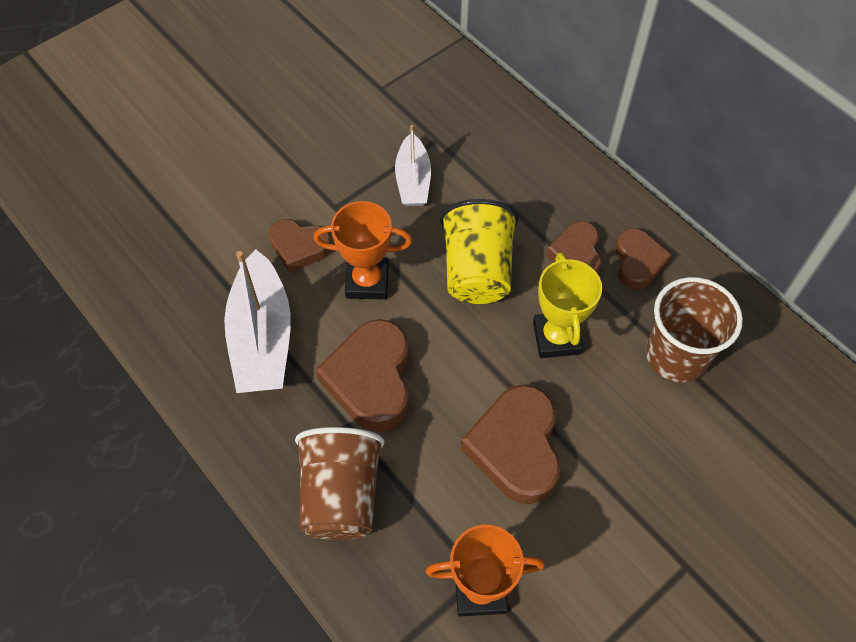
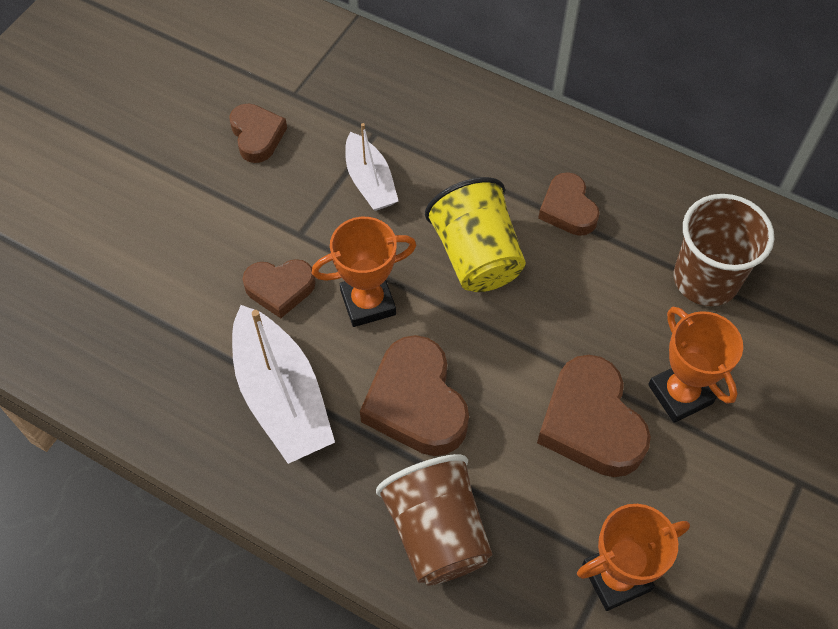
camera: 20 degrees left, 0 degrees up
yellow trophy [533,252,602,358] -> none
brown heart [615,228,672,290] -> brown heart moved to [230,103,287,163]
none -> orange trophy [648,307,743,423]

